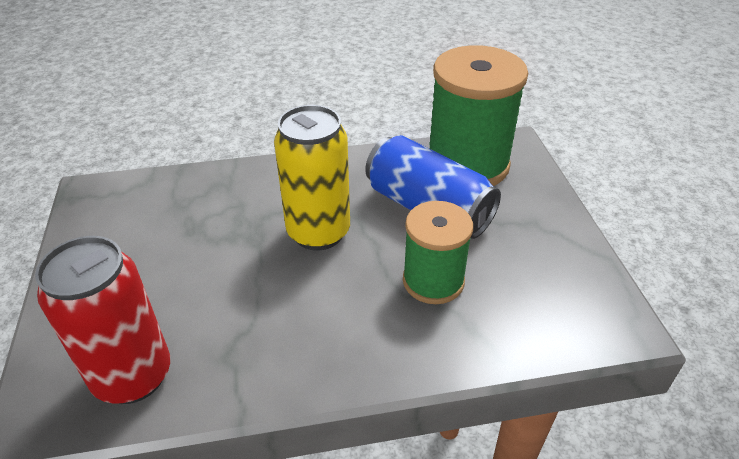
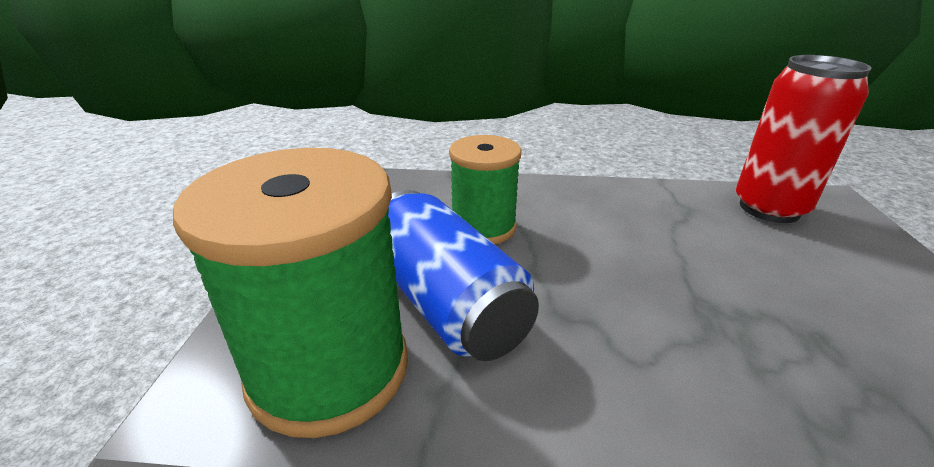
camera: 165 degrees left, 10 degrees down
yellow can [274,105,350,251] -> none

